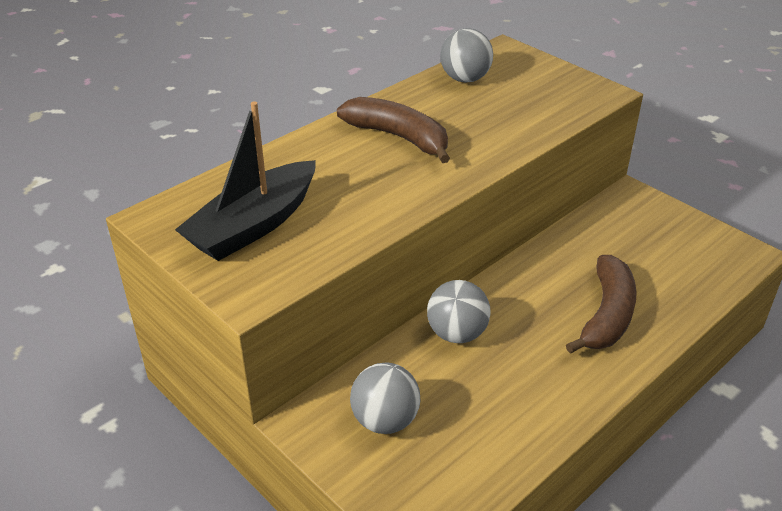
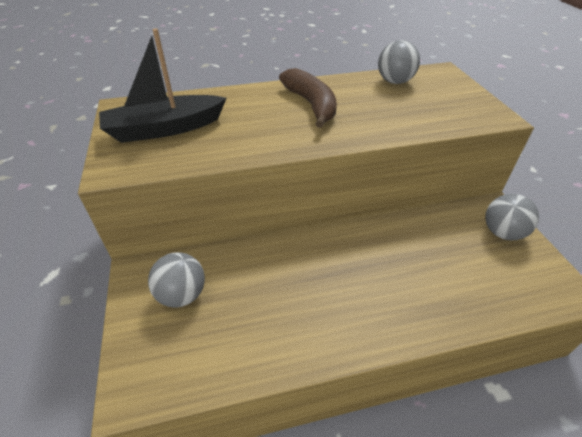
camera: 30 degrees right, 5 degrees up
grey ball [427,280,491,343] -> grey ball moved to [485,194,539,241]
brown banana [566,255,637,354] -> none

